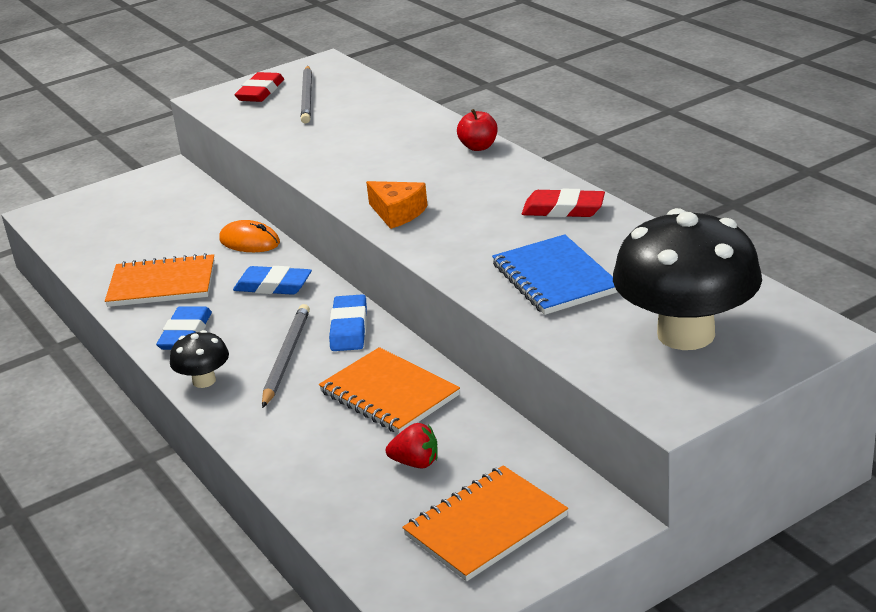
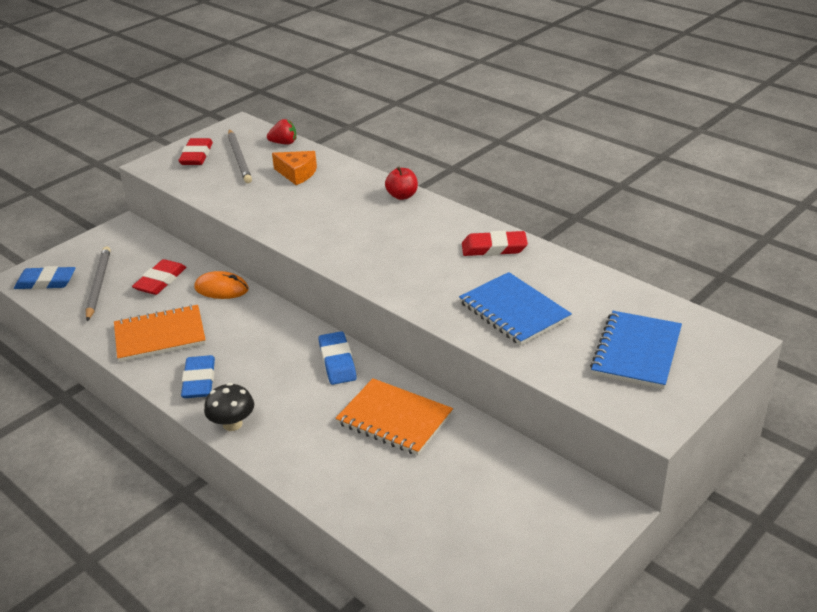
camera: 15 degrees left, 5 degrees up
blue eraser [233,266,312,295] -> blue eraser moved to [14,266,75,289]
grey pencil [262,304,310,408] -> grey pencil moved to [85,247,111,321]
orange cheese [366,181,428,229] -> orange cheese moved to [272,151,317,185]
red strawberry [386,423,438,469] -> red strawberry moved to [267,119,296,144]
orange notebook [402,465,568,581] -> none
black mushroom [613,208,762,350] -> blue notebook [590,311,682,389]
none -> red eraser [132,259,186,295]

